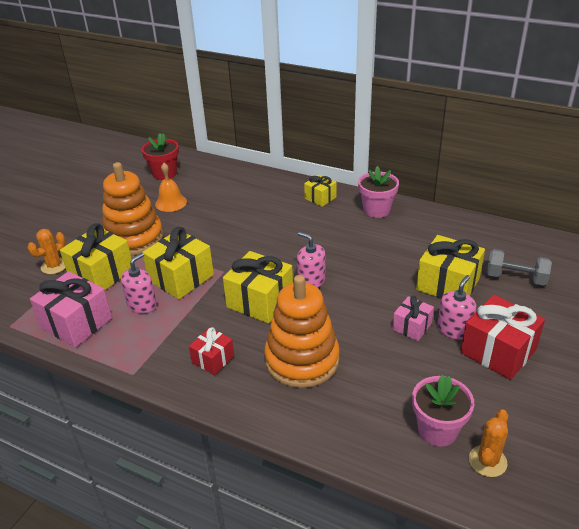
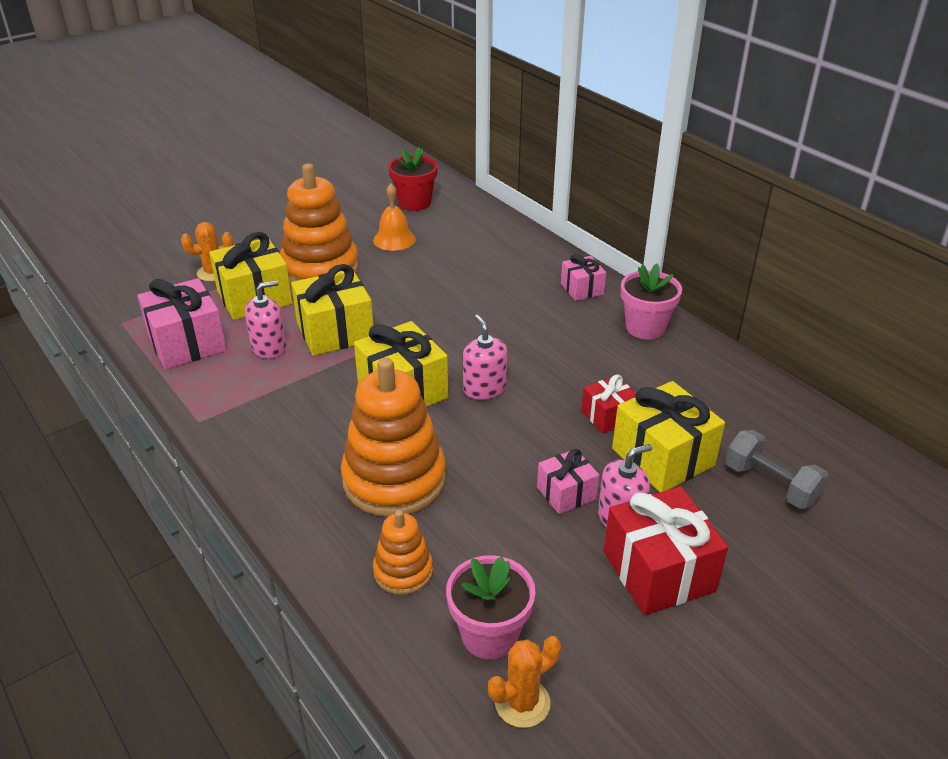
camera: 25 degrees right, 0 degrees up
red gift [189,327,234,375] -> red gift moved to [581,374,636,433]
yellow gift [304,175,337,207] -> pink gift [561,254,606,301]
none -> orange stacking toy [373,510,433,595]

